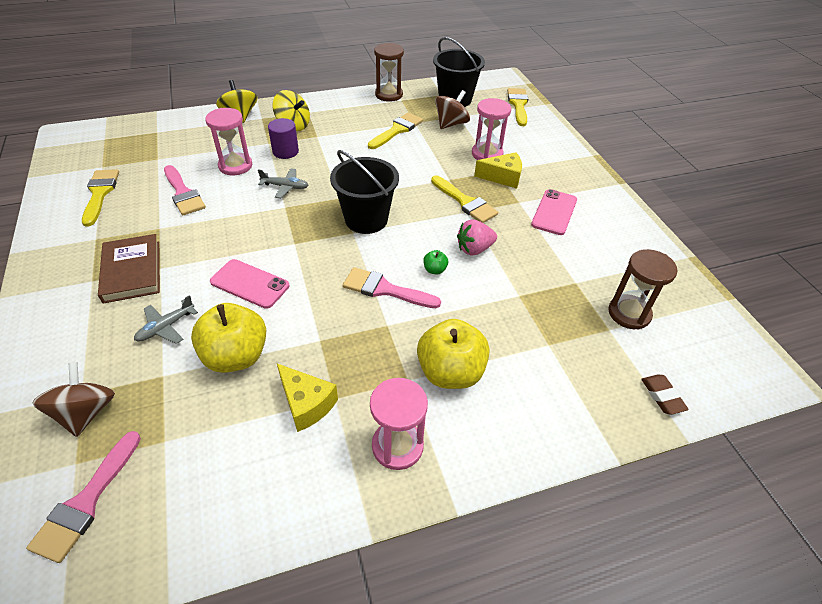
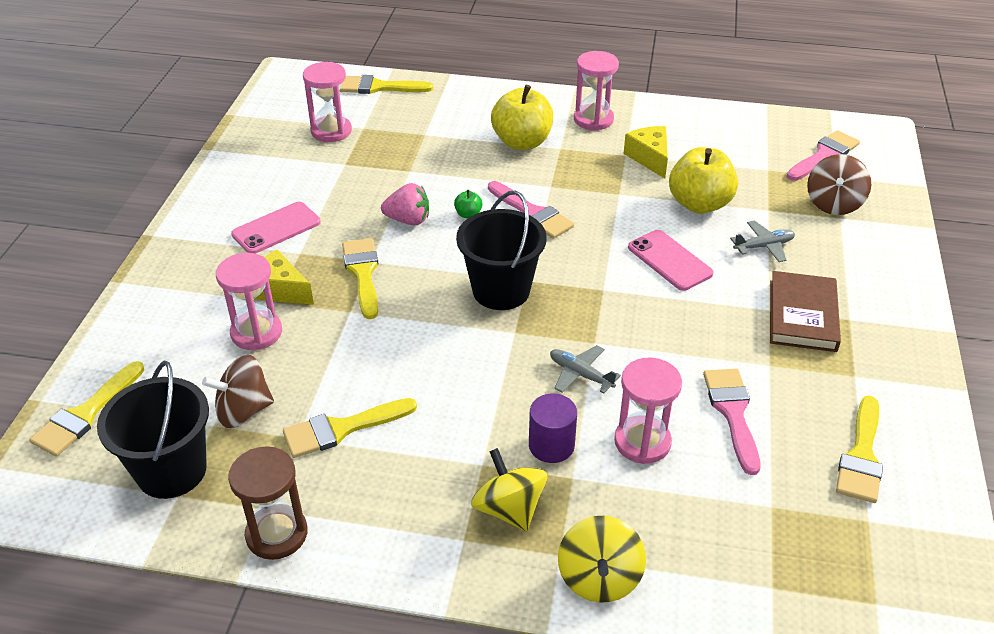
camera: 150 degrees left, 5 degrees down
brown hourglass [608,249,678,329] -> pink hourglass [303,62,352,142]
brown eraser [641,374,689,415] -> yellow brush [339,75,433,94]

